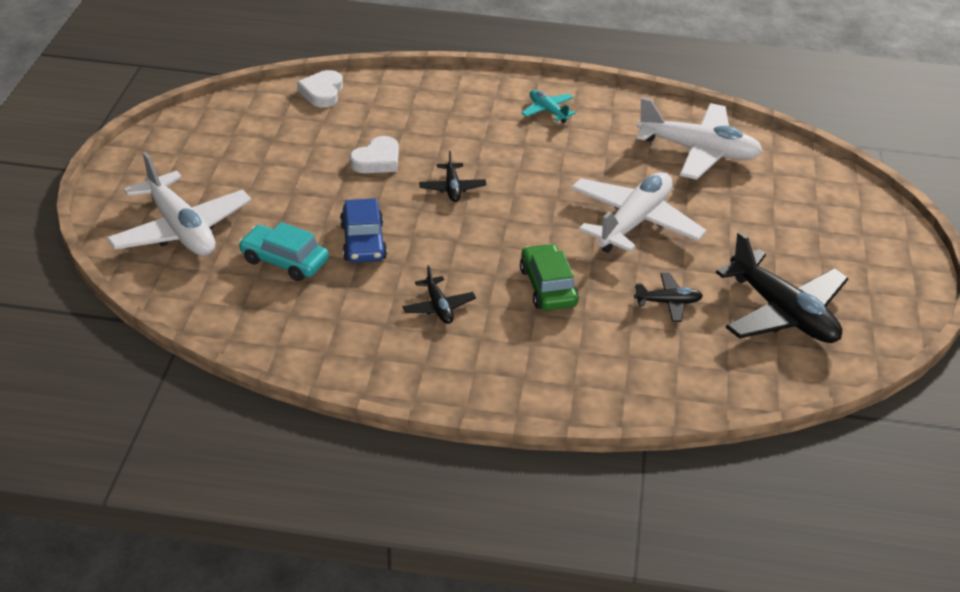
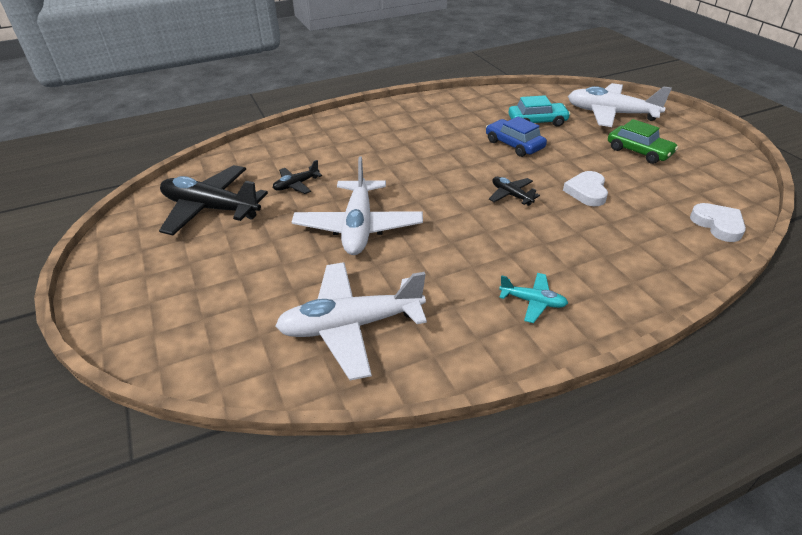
camera: 150 degrees right, 0 degrees up
black plane [403,265,476,324] -> none
green car [520,244,579,310] -> green car moved to [608,119,678,164]

